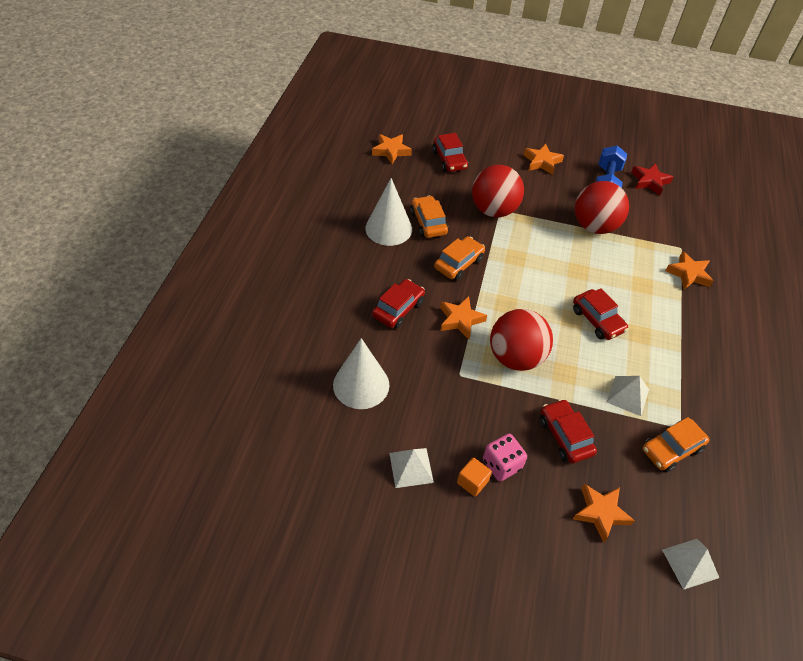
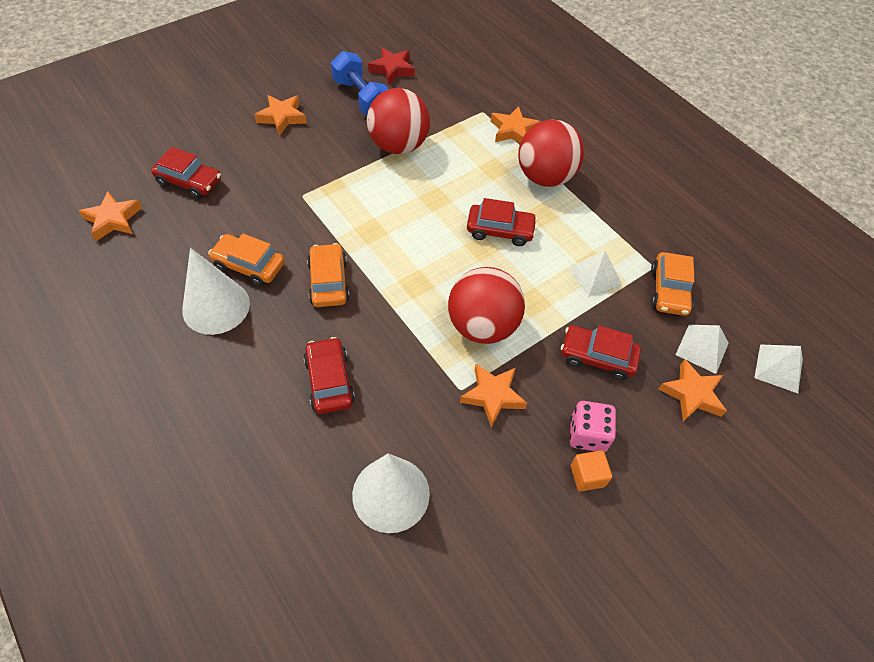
camera: 50 degrees left, 5 degrees up
white pyramid [389,448,434,488] -> white pyramid moved to [676,325,729,374]
orange star [440,296,487,339] -> orange star moved to [460,364,527,428]
red ball [472,165,524,217] -> red ball moved to [518,120,584,187]

